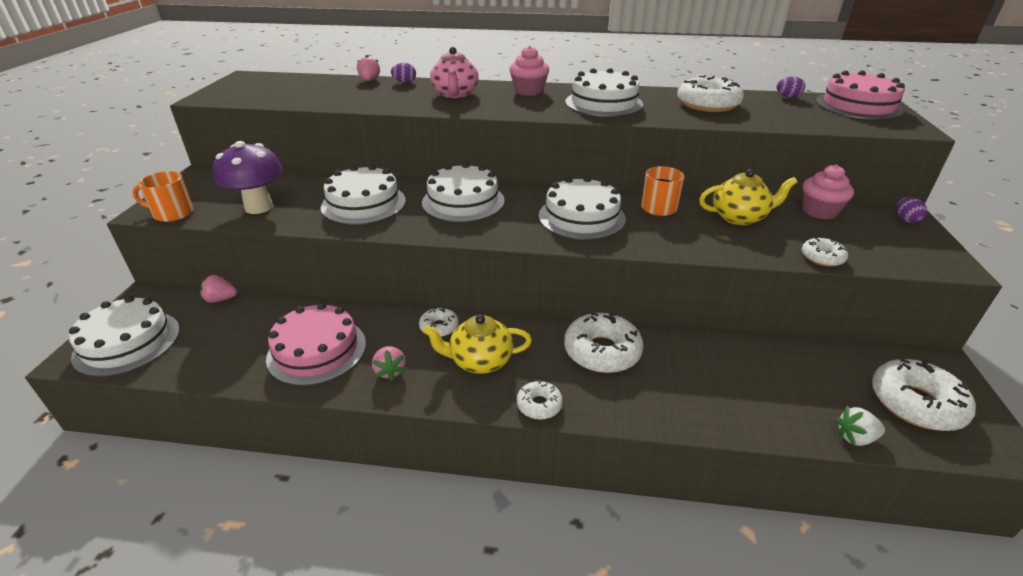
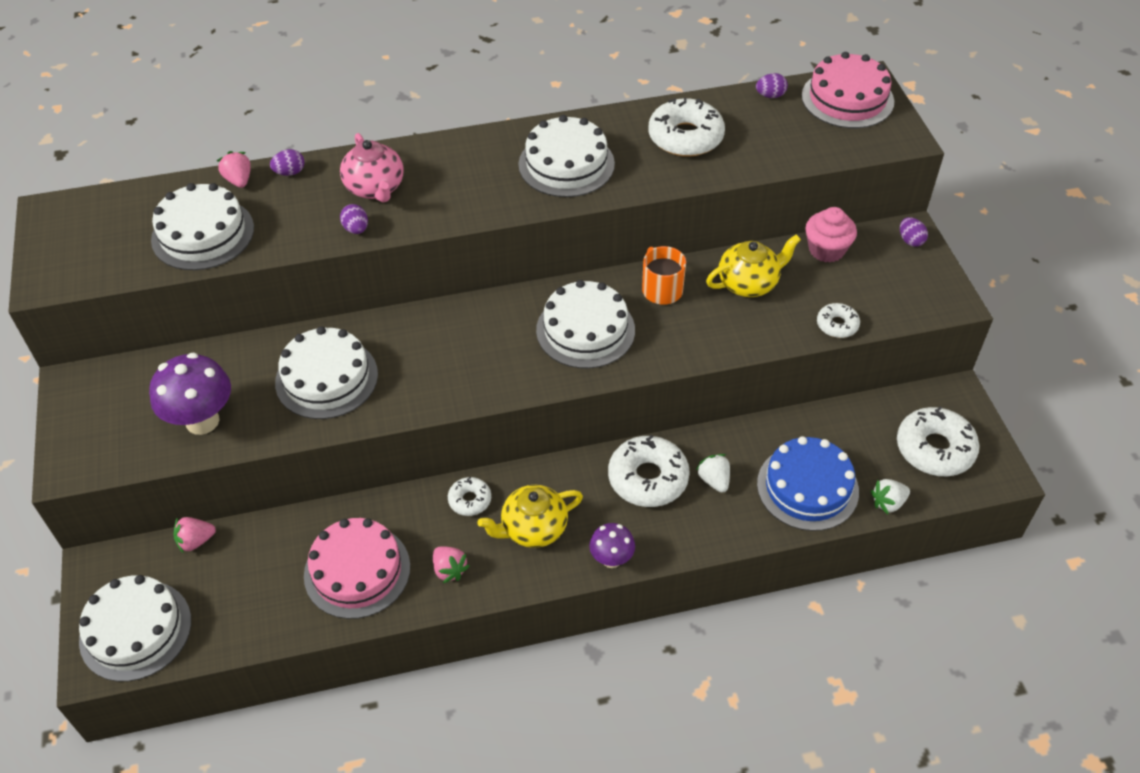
camera: 20 degrees left, 15 degrees up
orange mug [132,171,194,222] -> none
white cake [422,163,505,222] -> white cake moved to [151,183,254,270]
pink cupcake [509,46,549,96] -> none
white donut [517,380,563,420] -> purple mushroom [589,523,635,568]
none -> purple egg [340,204,368,234]
none -> white strawberry [696,454,730,493]
none -> blue cake [757,436,859,531]

